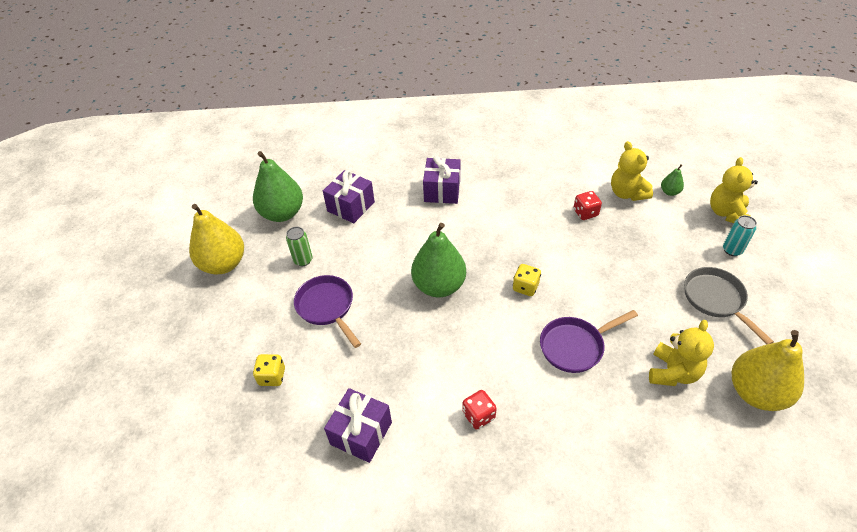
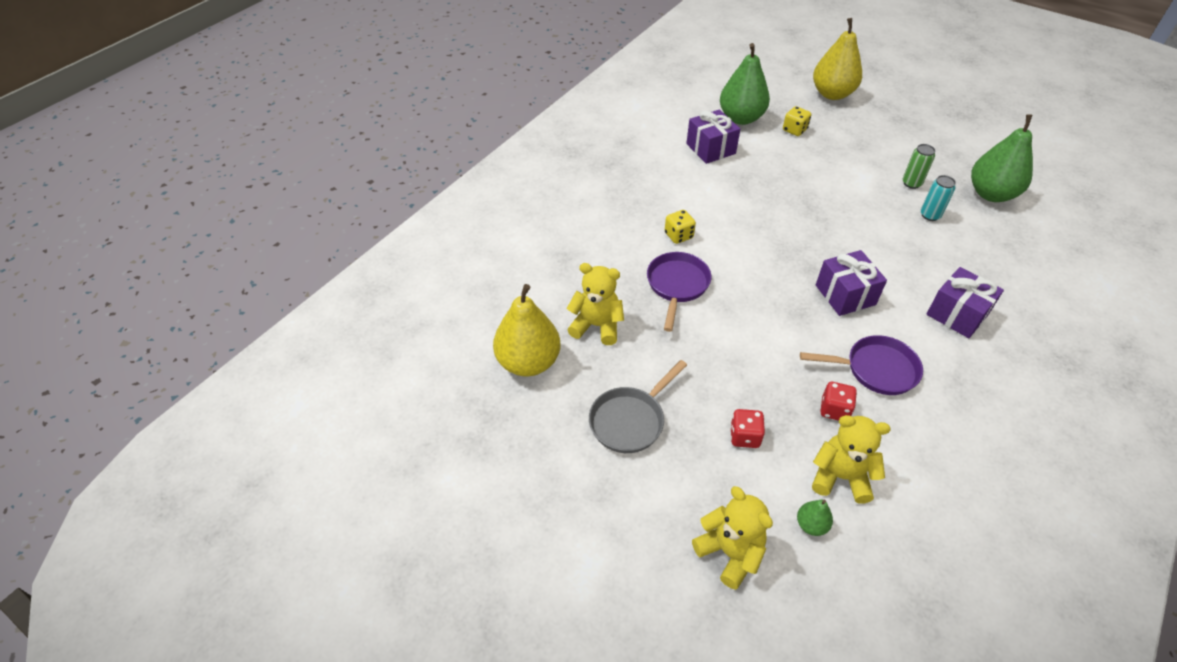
camera: 125 degrees right, 0 degrees up
yellow pear [189,204,244,274] -> yellow pear moved to [813,18,862,100]
purple pan [294,275,361,348] -> purple pan moved to [800,335,923,395]
purple gift [323,170,375,223] -> purple gift moved to [816,250,887,316]
green pear [411,223,466,297] -> green pear moved to [720,43,770,125]
red dice [462,390,497,429] -> red dice moved to [730,409,765,448]
yellow dice [513,264,541,296] -> yellow dice moved to [665,210,696,244]
yellow teddy bear [649,320,714,386] -> yellow teddy bear turned 135 degrees clockwise [567,263,624,345]
grey pan [684,267,774,344] -> grey pan turned 120 degrees clockwise [589,360,687,453]
turquoise can [723,215,757,256] -> turquoise can moved to [921,175,956,221]

